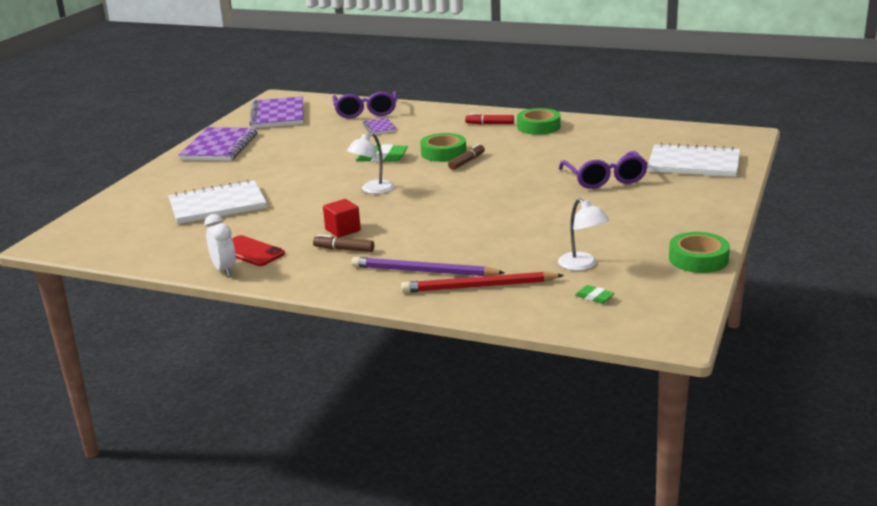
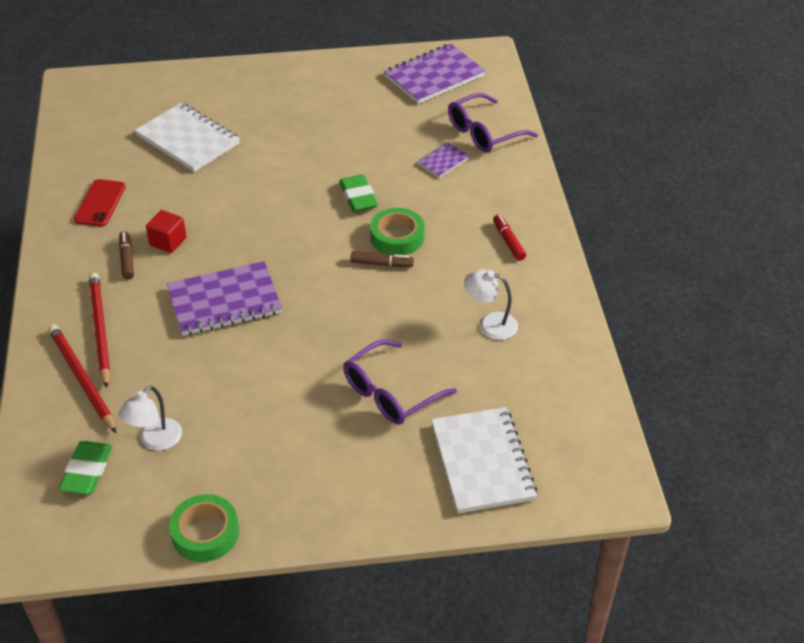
camera: 60 degrees right, 20 degrees up
purple notebook [178,127,257,161] -> purple notebook moved to [167,261,282,336]
white clock [204,214,236,277] -> none
white lamp [347,132,394,194] -> white lamp moved to [464,270,518,340]
purple pencil [351,257,505,276] -> red pencil [89,273,110,388]
green tape [517,108,561,135] -> none
green eraser [575,285,615,304] -> green eraser [59,441,112,494], size x1.82

